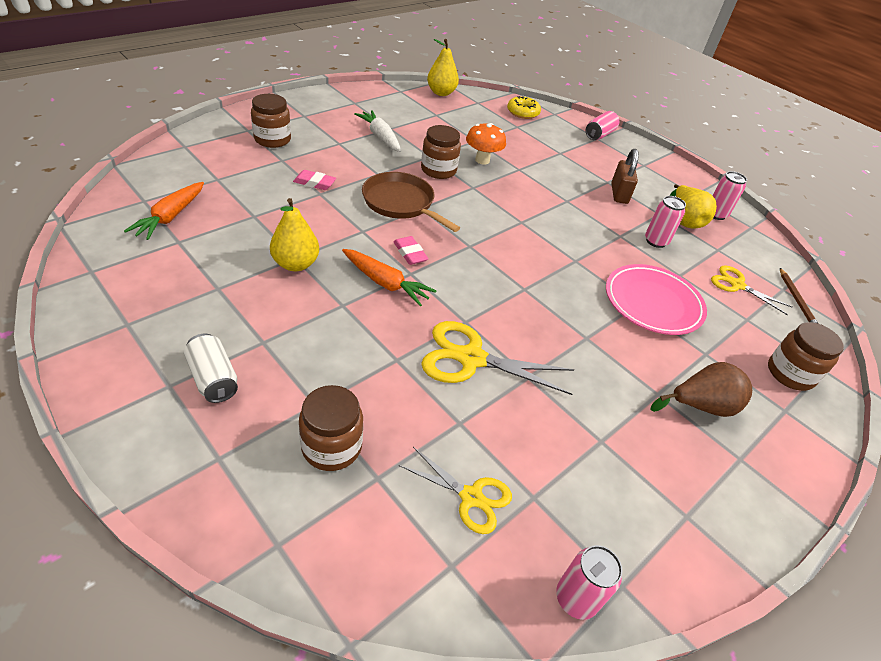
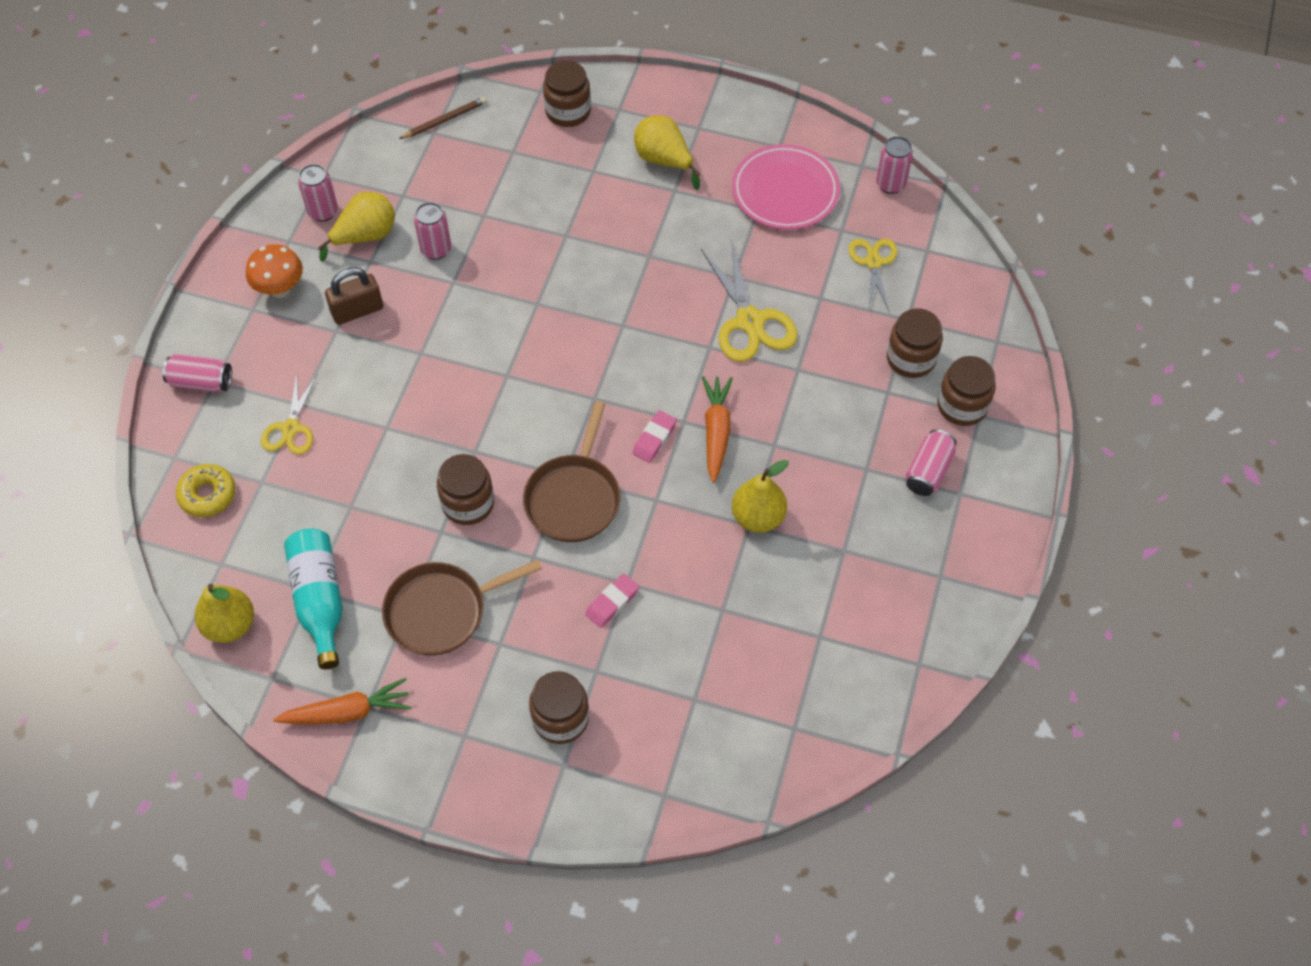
camera: 115 degrees left, 15 degrees up
orange carrot [124,182,204,240] -> orange carrot moved to [273,678,411,724]
white can [184,334,238,403] -> pink can [905,429,957,496]
pink eraser [293,170,336,190] -> pink eraser turned 60 degrees clockwise [585,574,639,628]
white carrot [354,110,401,152] -> brown pan [382,560,542,656]
orange mushroom [466,123,506,165] -> orange mushroom moved to [246,244,303,298]
pink plate [606,264,707,335] -> pink plate moved to [732,144,840,230]
brown pear [651,362,752,417] -> yellow pear [634,115,700,190]
yellow scissors [711,265,792,315] -> yellow scissors moved to [261,373,317,455]
none -> turquoise bottle [284,529,343,669]
none -> brown jar [937,356,996,426]

